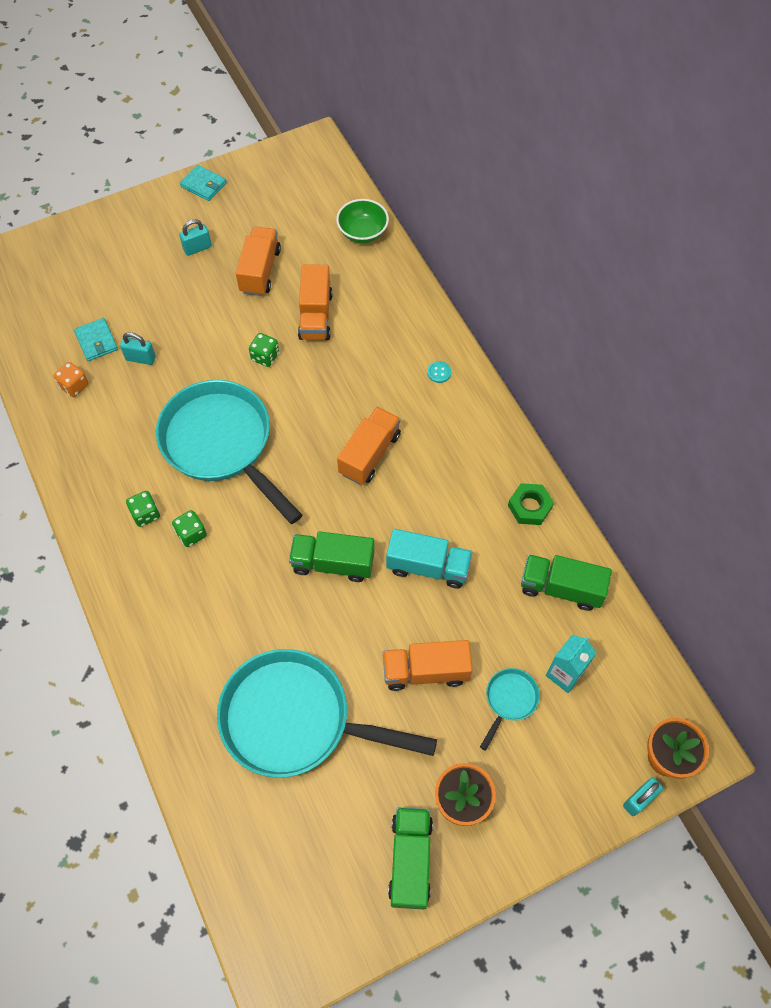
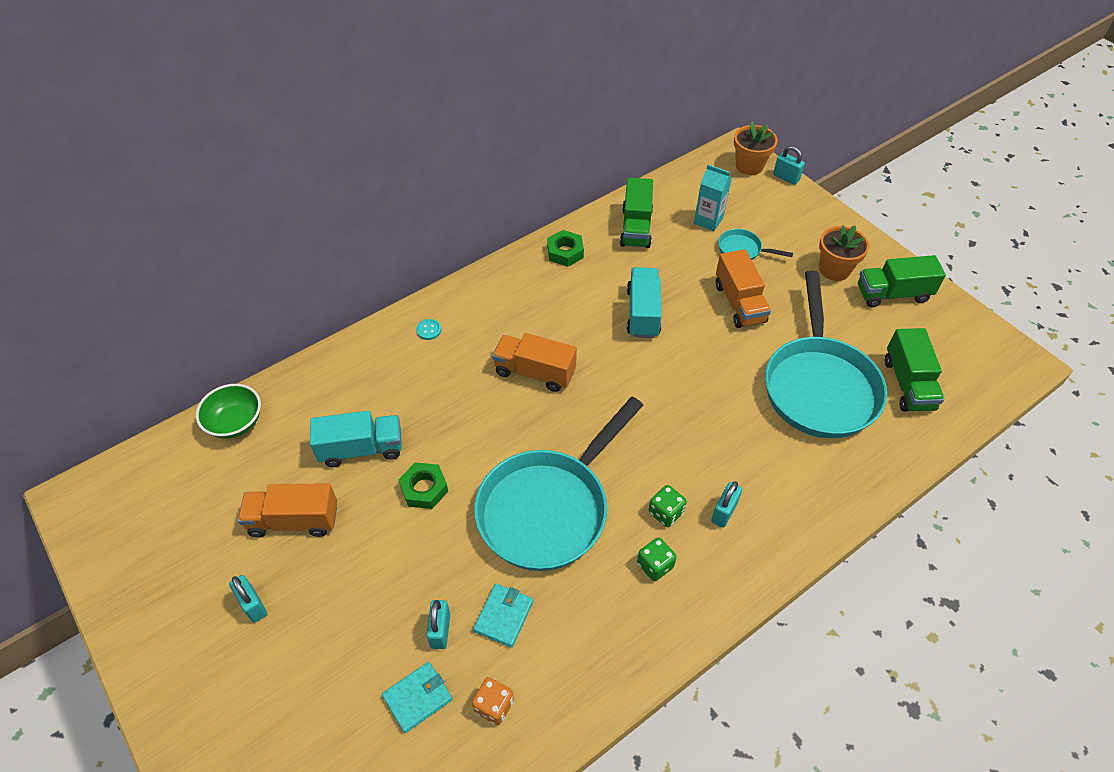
camera: 100 degrees left, 10 degrees down
turquoise wallet [180,165,227,201] -> turquoise wallet moved to [473,584,533,648]
green dice [249,333,279,367] -> green nut [398,462,448,509]
green truck [289,531,374,582] -> green truck moved to [885,328,944,412]
orange truck [298,264,333,340] -> turquoise truck [310,411,402,467]
none -> turquoise padlock [711,481,742,528]

